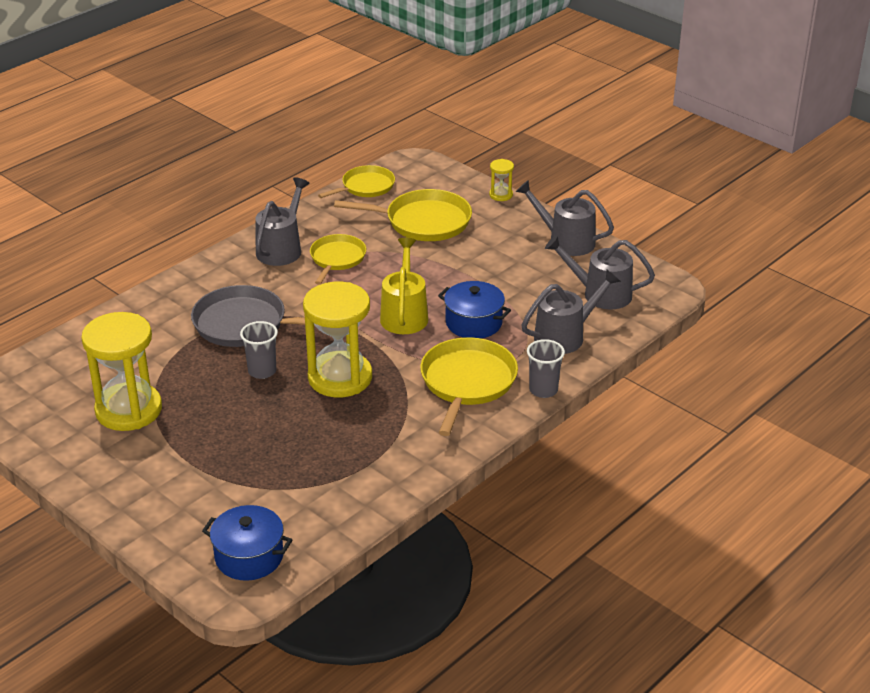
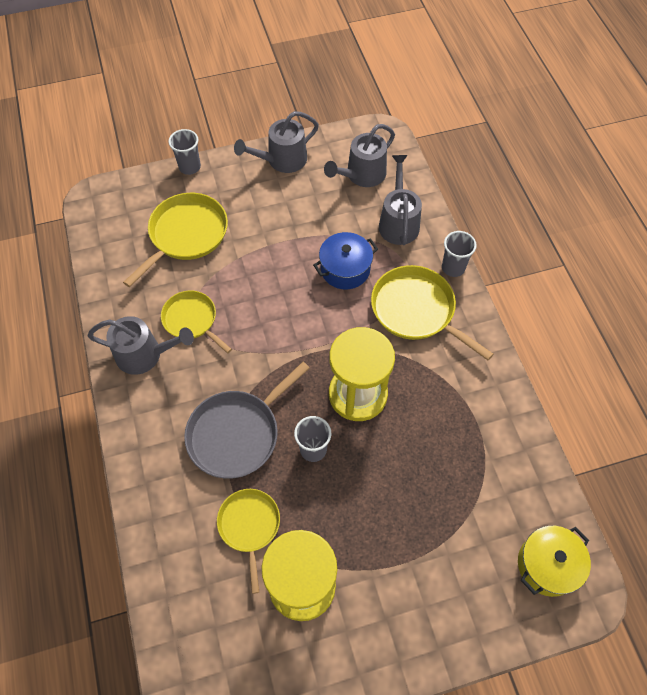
camera: 60 degrees left, 25 degrees up
blue pot [202,505,292,581] -> yellow pot [518,526,591,597]
grey watering can [255,177,310,266] -> grey watering can turned 135 degrees clockwise [87,316,194,375]
yellow pan [318,165,395,198] -> yellow pan moved to [217,489,280,594]
yellow watering can [380,238,428,334] -> none
yellow hourglass [489,159,514,201] -> grey cup [169,129,201,175]

